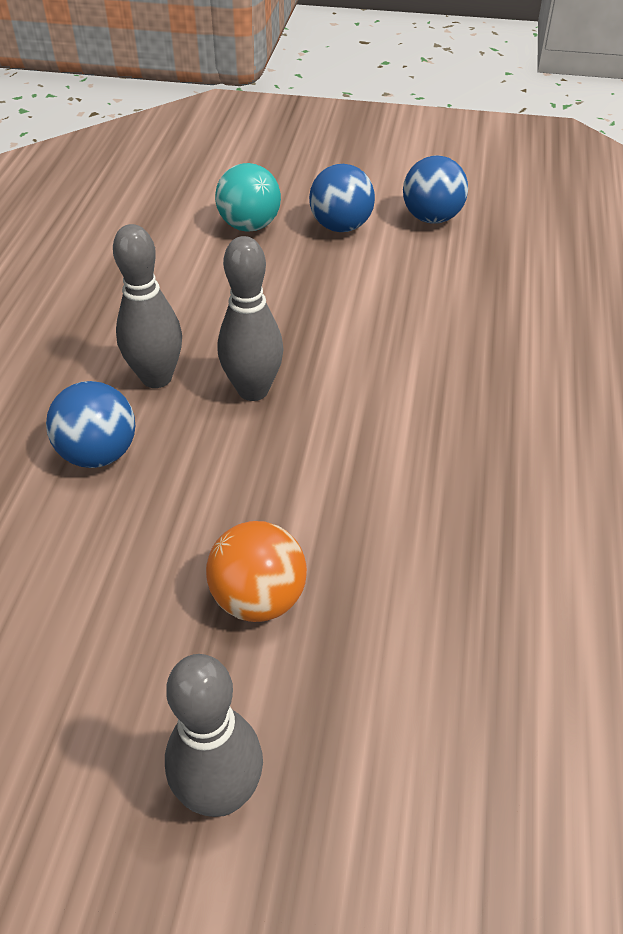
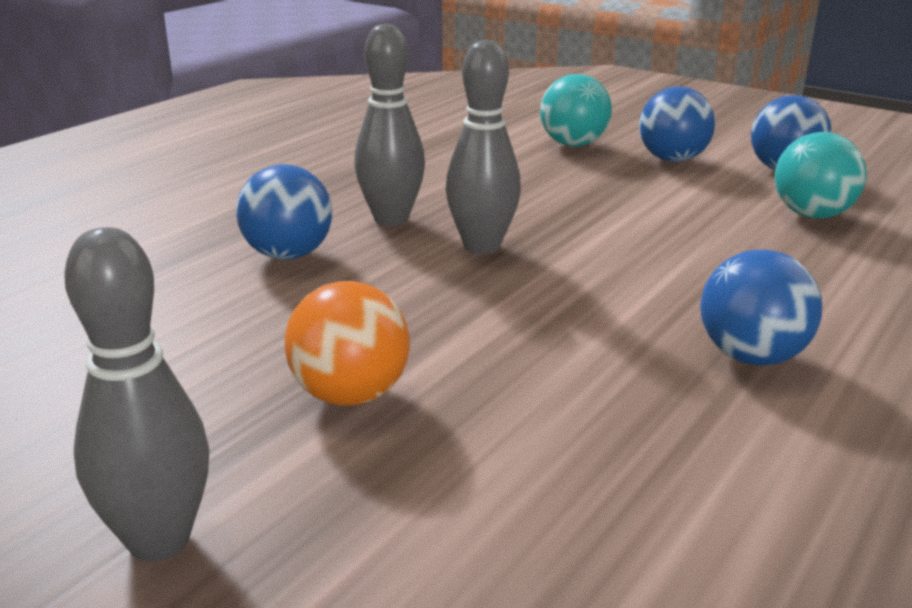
camera: 25 degrees right, 20 degrees down
none -> blue ball [700,249,822,366]
none -> turquoise ball [775,132,866,219]

